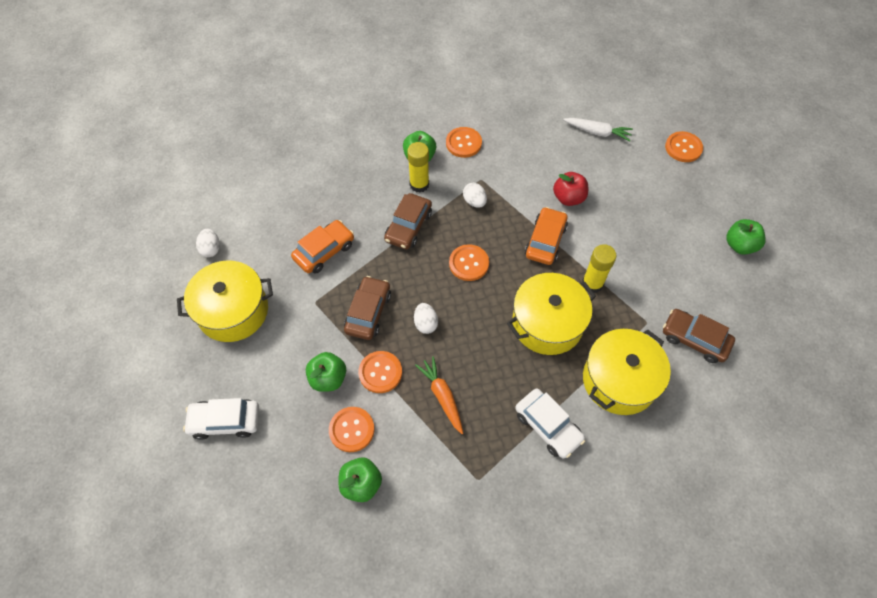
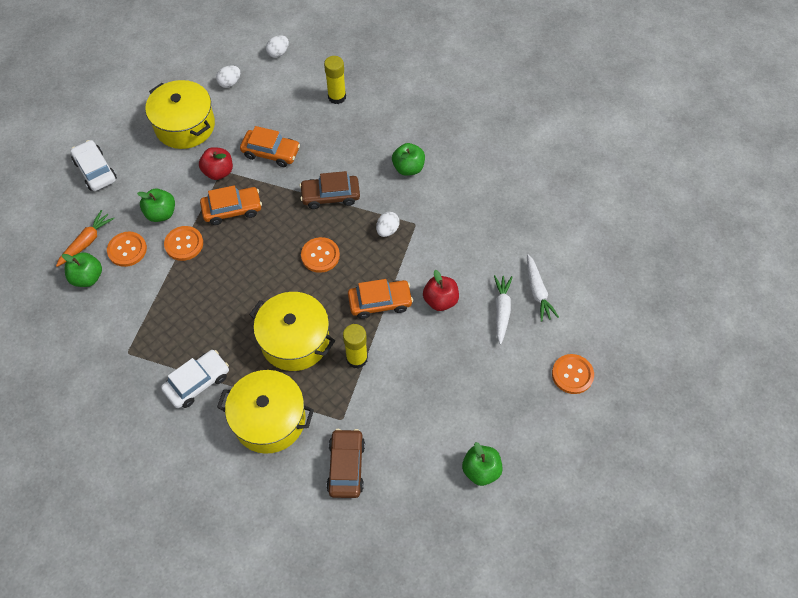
camera: 60 degrees right, 0 degrees up
brown car [344,276,391,340] -> orange car [200,185,262,225]
yellow glue stick [407,142,429,193] -> yellow glue stick moved to [324,56,346,104]
white egg [414,303,438,334] -> white egg moved to [266,35,289,58]
orange carrot [415,356,463,434] -> orange carrot moved to [56,210,115,267]
orange button [446,127,482,158] -> none
white car [515,389,585,459] -> white car turned 150 degrees counterclockwise [161,350,229,408]
none -> red apple [199,147,233,180]
none -> white carrot [494,275,513,345]

